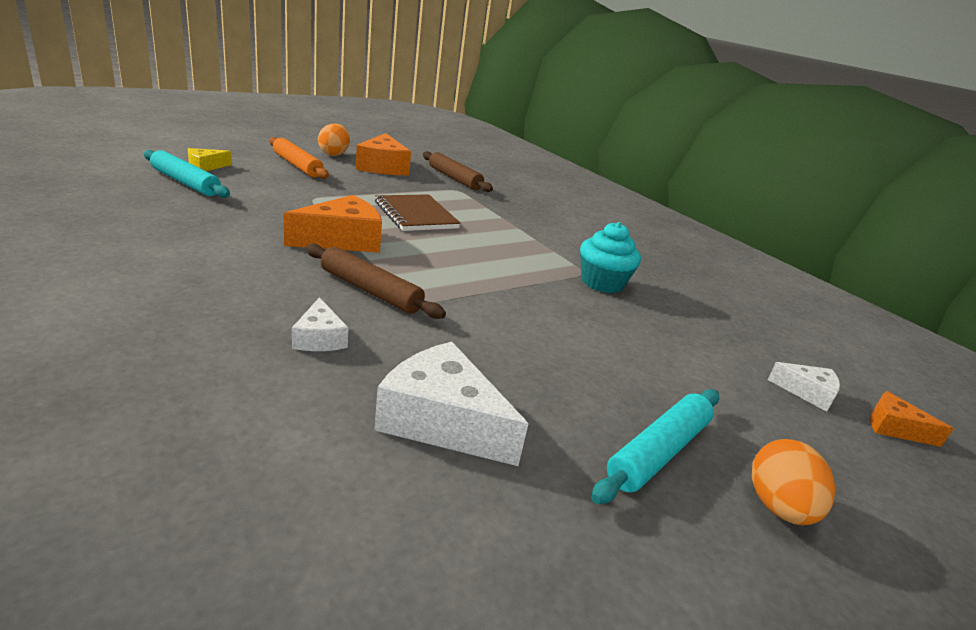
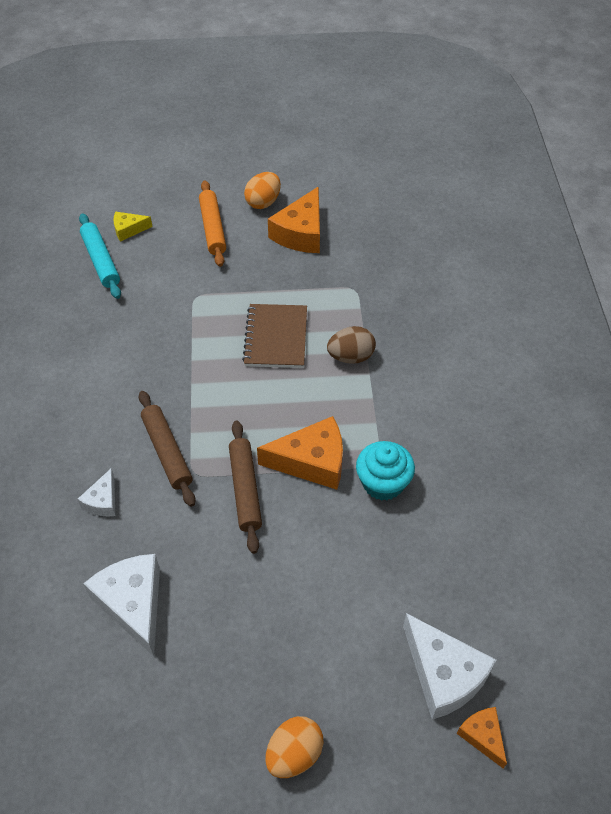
camera: 35 degrees right, 25 degrees up
orange cheese [284,195,382,253] -> orange cheese moved to [257,416,343,490]
brown rolling pin [423,151,493,192] -> brown rolling pin moved to [229,421,262,554]
turquoise rolling pin [591,389,719,504] -> none
white cheese [768,362,840,412] -> white cheese [403,613,497,720], size x1.87
none -> brown egg [327,326,376,364]

